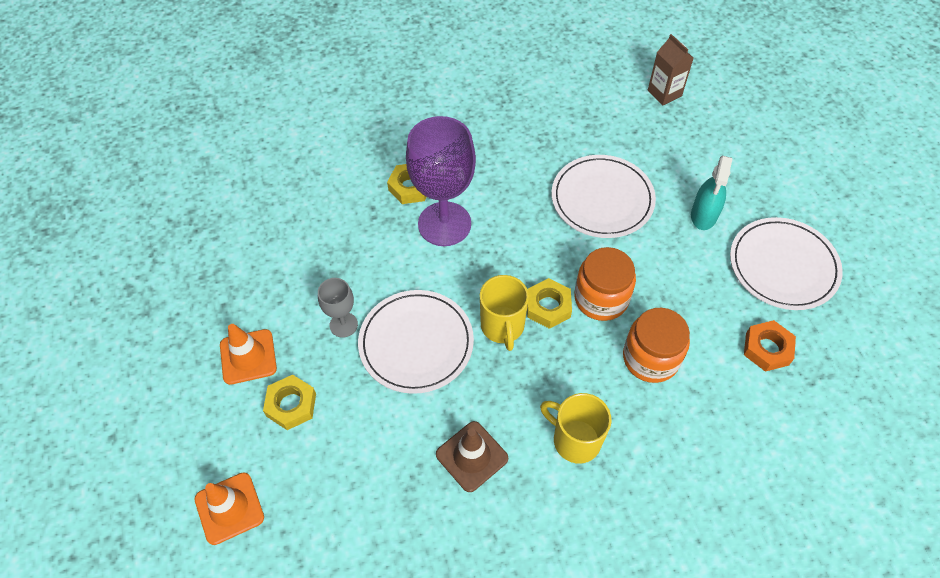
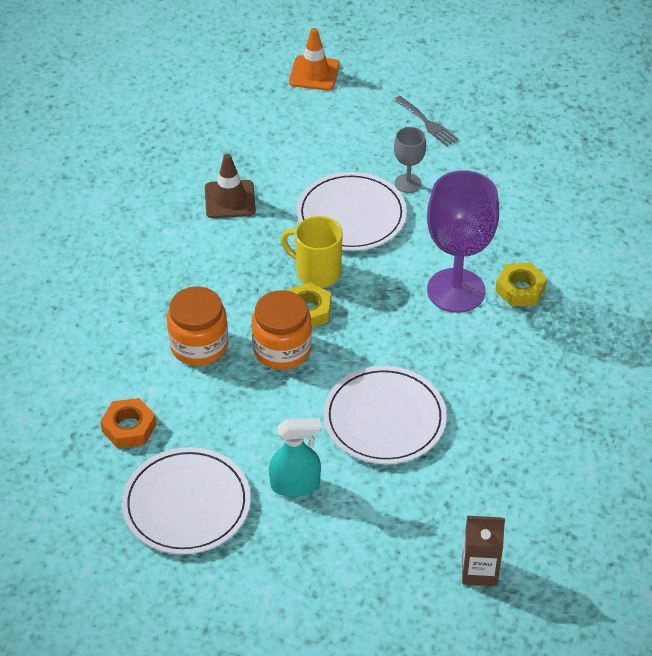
camera: 125 degrees right, 10 degrees down
orange traffic cone [220,324,277,385] -> grey fork [394,96,459,146]
yellow nut [263,375,316,430] -> none
yellow mug [540,393,612,464] -> none
turquoise spray bottle [691,156,733,230] -> turquoise spray bottle turned 120 degrees clockwise [269,418,321,497]

